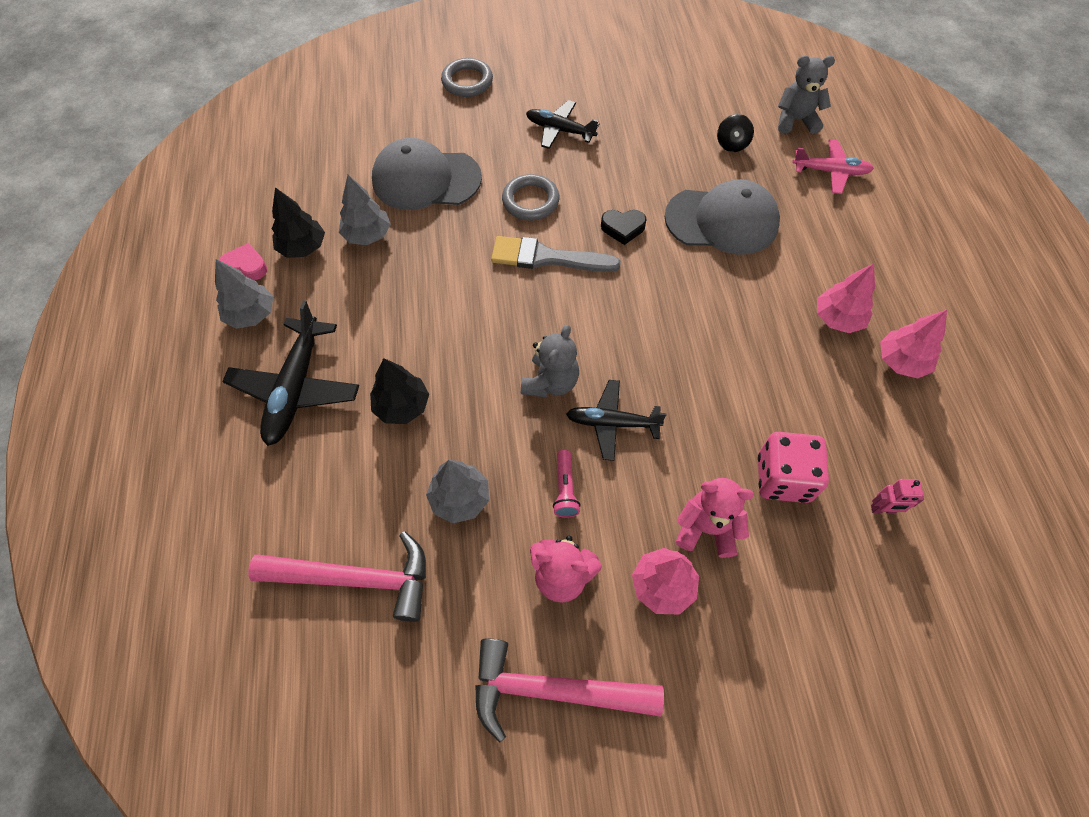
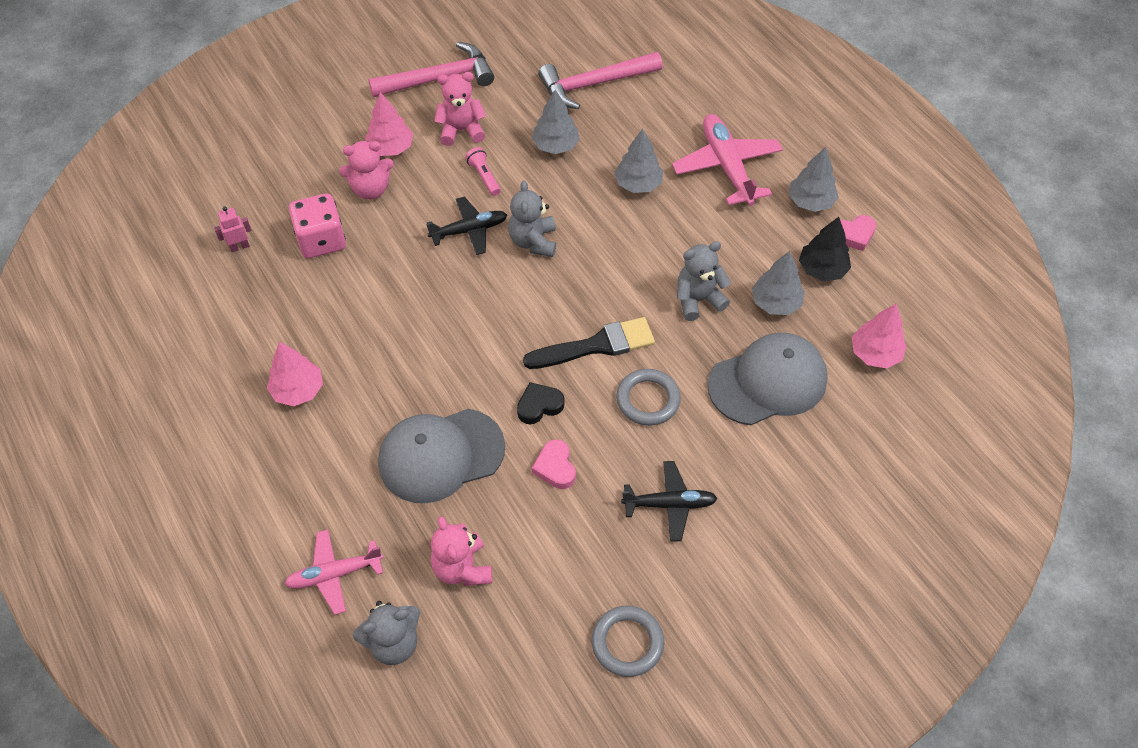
camera: 155 degrees right, 5 degrees down
black plane [222,300,359,446] -> pink plane [672,114,783,206]
black tree [370,358,429,424] -> grey tree [614,129,663,193]
grey ring [441,58,493,97] -> grey ring moved to [591,606,664,677]
grey brush [491,236,621,272] -> black brush [523,317,655,369]
black spinning top [717,114,754,152] -> pink teddy bear [431,516,492,586]
pink tree [880,310,947,379] -> pink tree moved to [852,304,907,368]
none -> pink heart [532,439,576,489]
none -> grey teddy bear [677,241,731,321]

